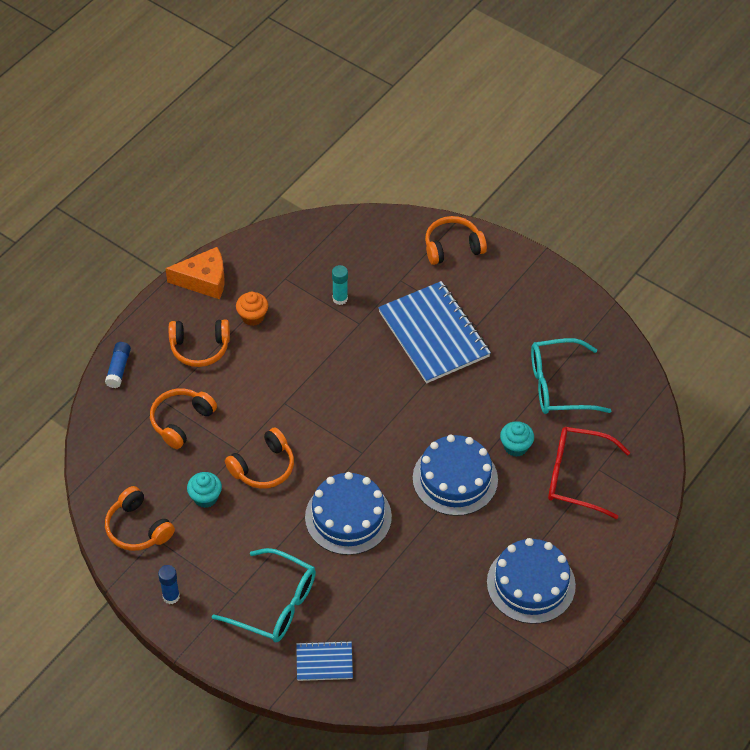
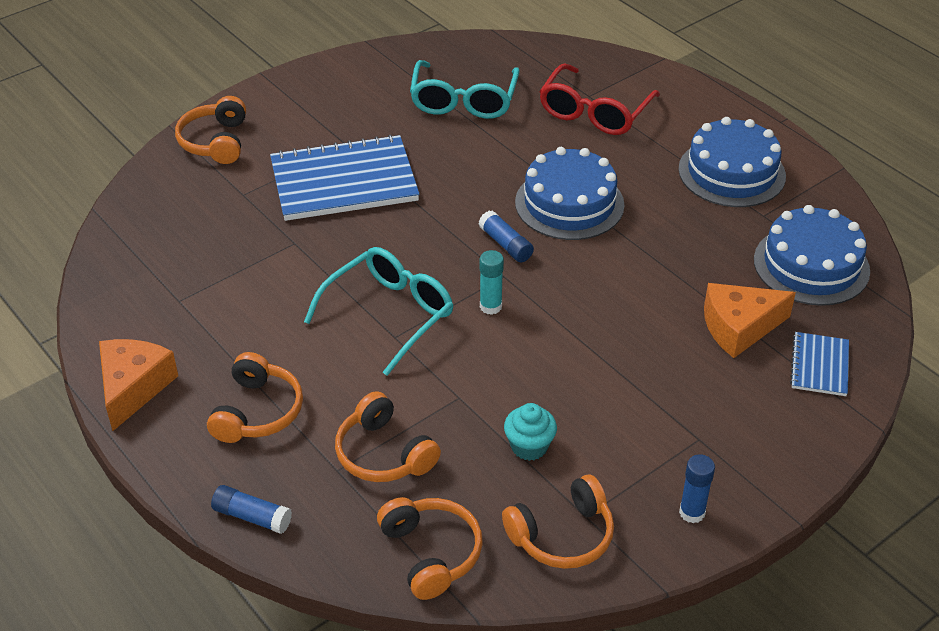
camera: 75 degrees left, 10 degrees down
turquoise glasses [212,548,316,642] -> turquoise glasses moved to [304,247,453,376]
orange headphones [225,427,294,488] -> orange headphones moved to [377,497,483,600]
orange cupcake [236,291,268,326] -> none
blue cake [305,472,392,555] -> blue cake moved to [754,205,870,306]
turquoise glue stick [332,265,348,305] -> turquoise glue stick moved to [480,250,504,315]
turquoise cupcake [500,421,534,457] -> none
none -> blue glue stick [478,211,534,262]
none -> orange cheese [704,283,796,358]

